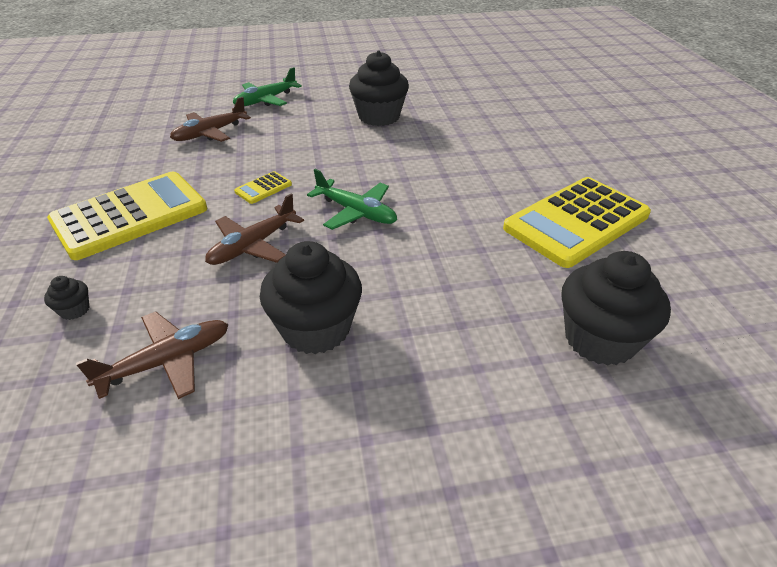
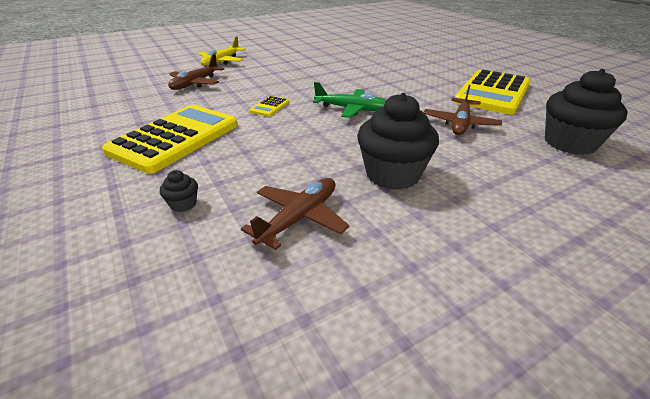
camera: 20 degrees left, 5 degrees down
brown plane [205,193,304,265] -> brown plane moved to [424,85,502,135]
green plane [233,67,302,106] -> yellow plane [198,36,246,66]
black cupcake [349,51,409,126] -> none

